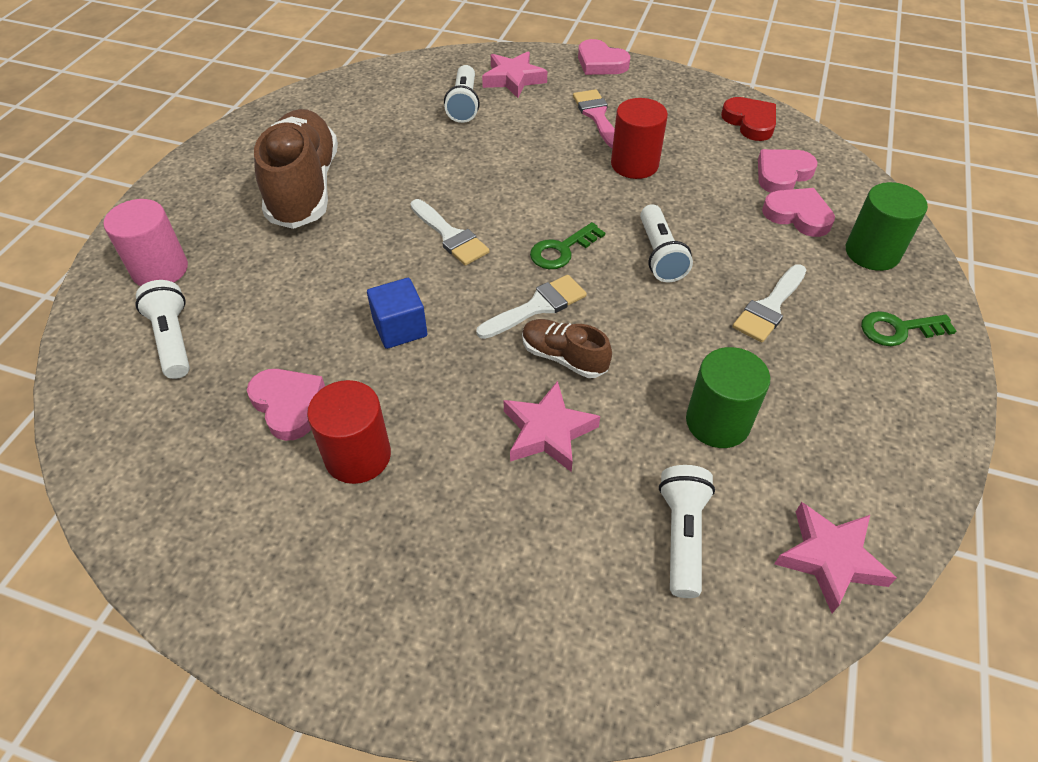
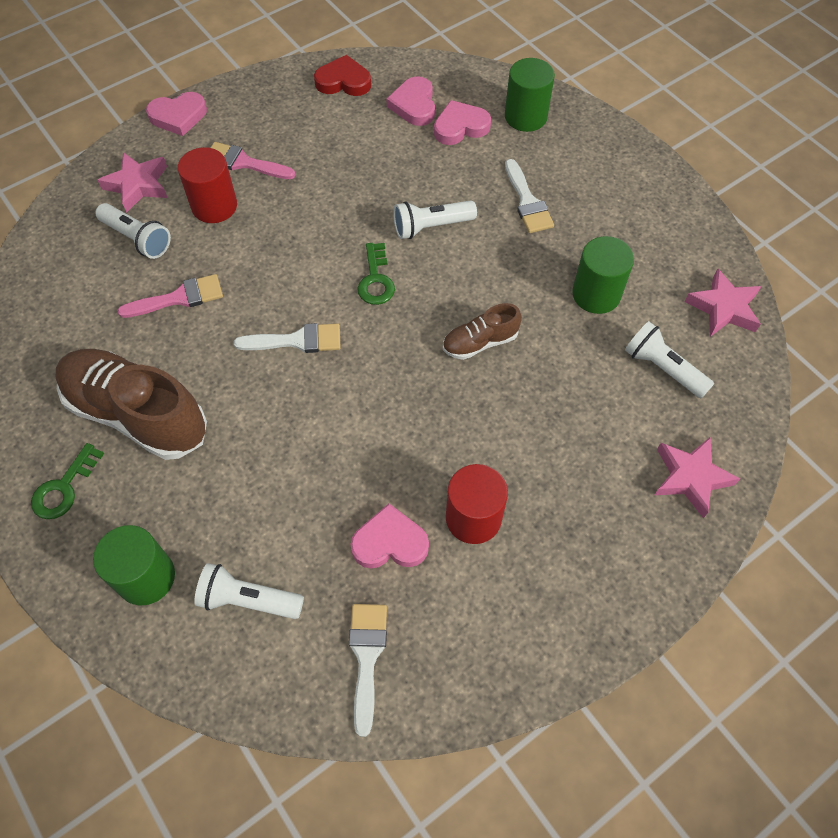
camera: 55 degrees left, 10 degrees up
pink cylinder [103,199,188,286] -> green cylinder [93,525,175,606]
blue cube [367,278,427,349] -> none
white brush [476,275,587,339] -> white brush moved to [349,604,387,737]
pink star [504,381,600,472] -> pink star moved to [655,437,740,518]
red cylinder [611,98,668,179] -> red cylinder moved to [178,147,237,223]
white flashlight [640,204,693,282] -> white flashlight turned 135 degrees clockwise [393,200,477,239]
green key [861,311,956,346] -> green key moved to [31,443,104,519]
none -> pink brush [117,274,223,318]

